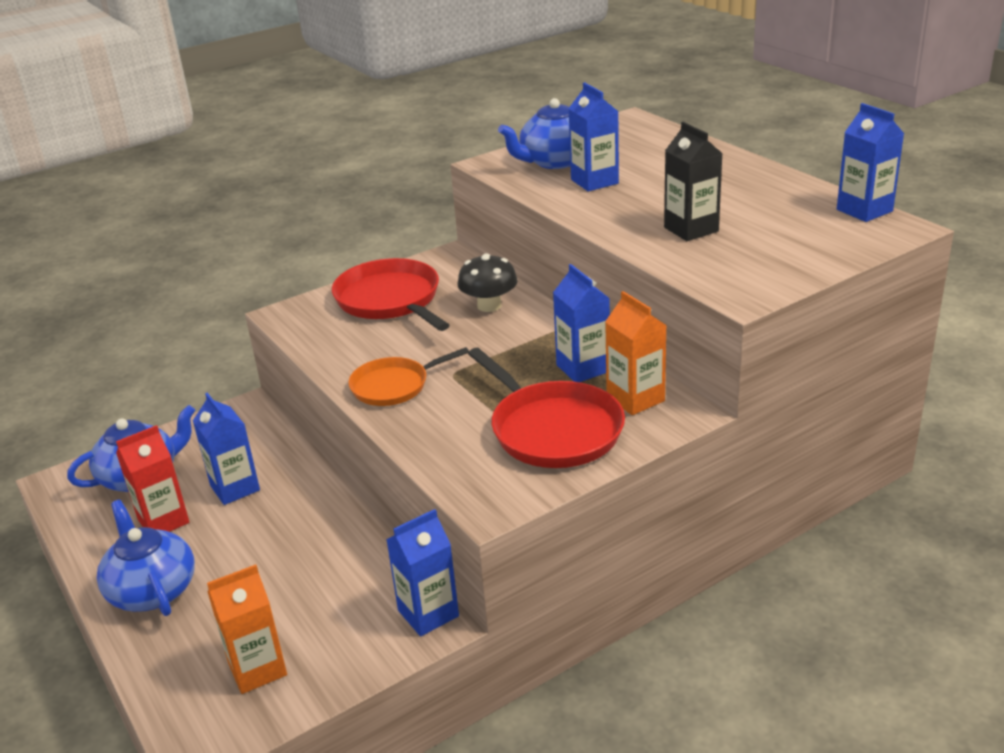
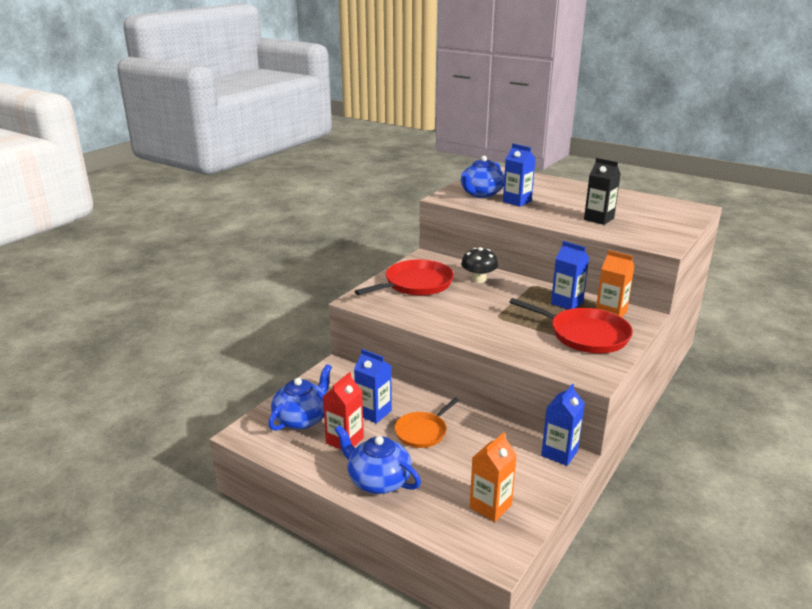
camera: 25 degrees left, 5 degrees down
red pan [332,258,450,331] -> red pan turned 105 degrees clockwise [355,259,454,296]
orange pan [348,347,469,406] -> orange pan moved to [394,398,460,448]
blue carton [837,103,904,222] -> none

